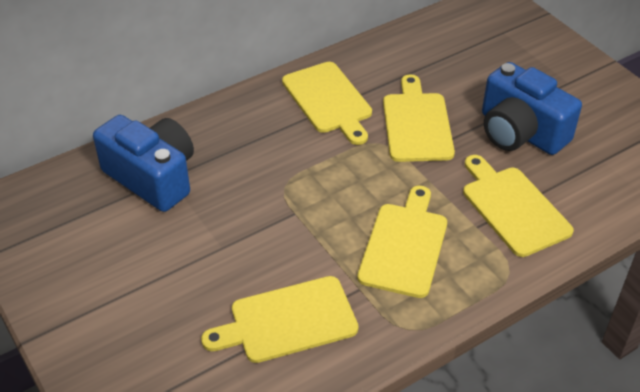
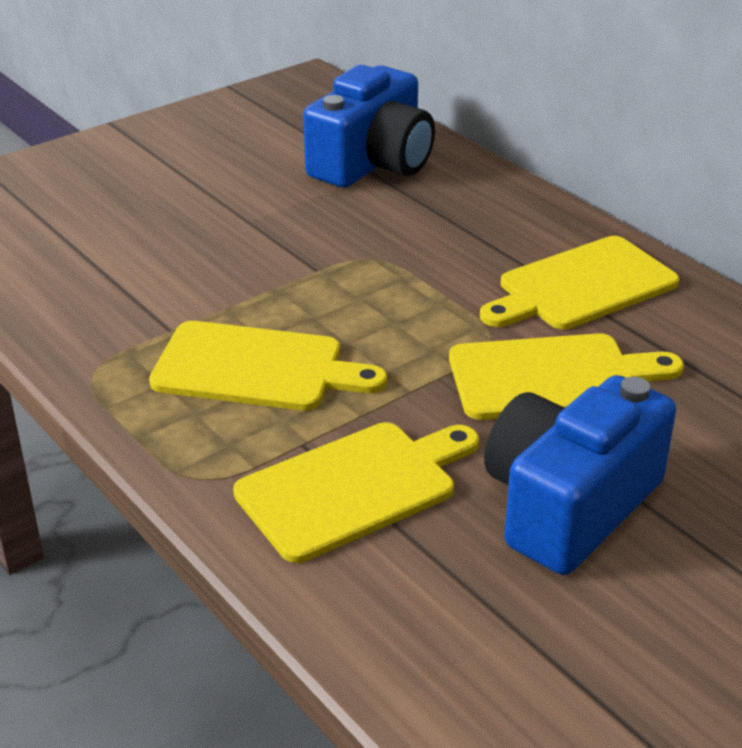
camera: 85 degrees right, 10 degrees down
yellow cutting board [201,276,358,363] -> none

